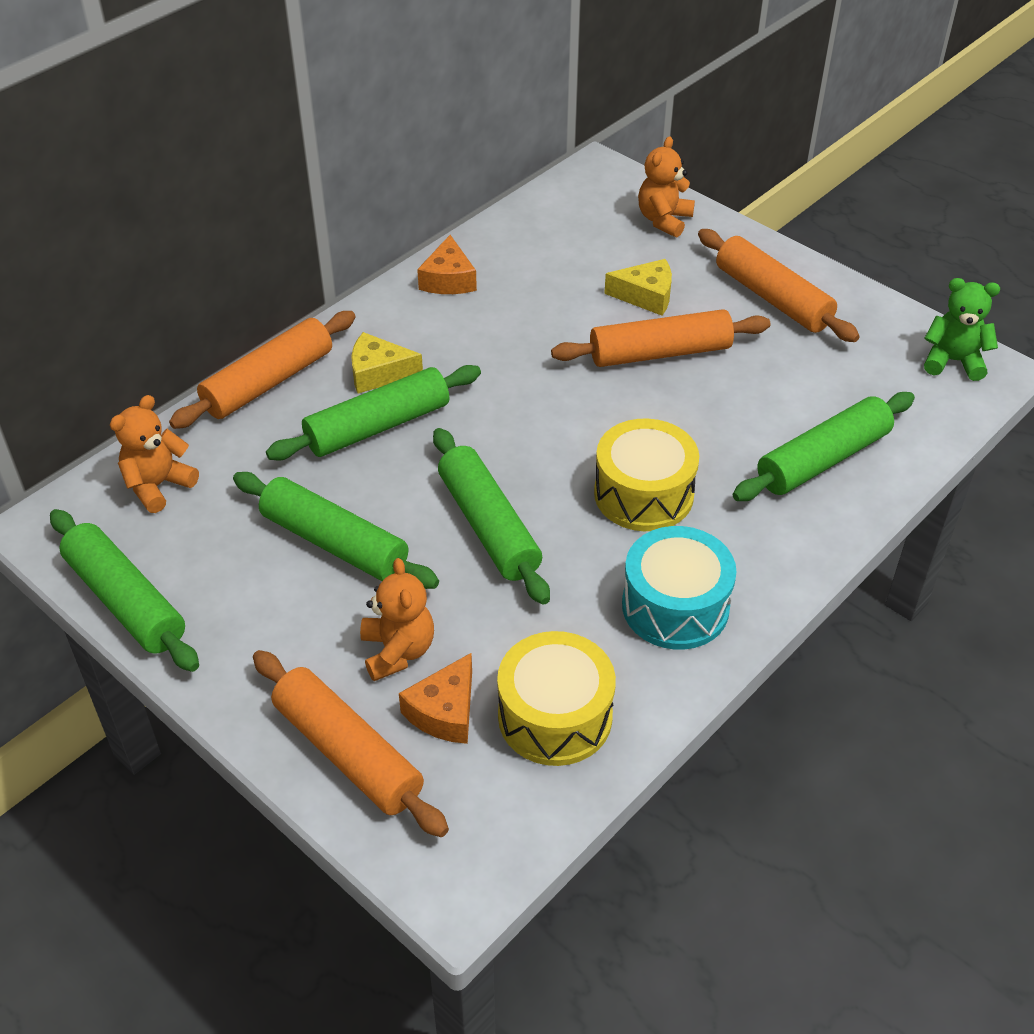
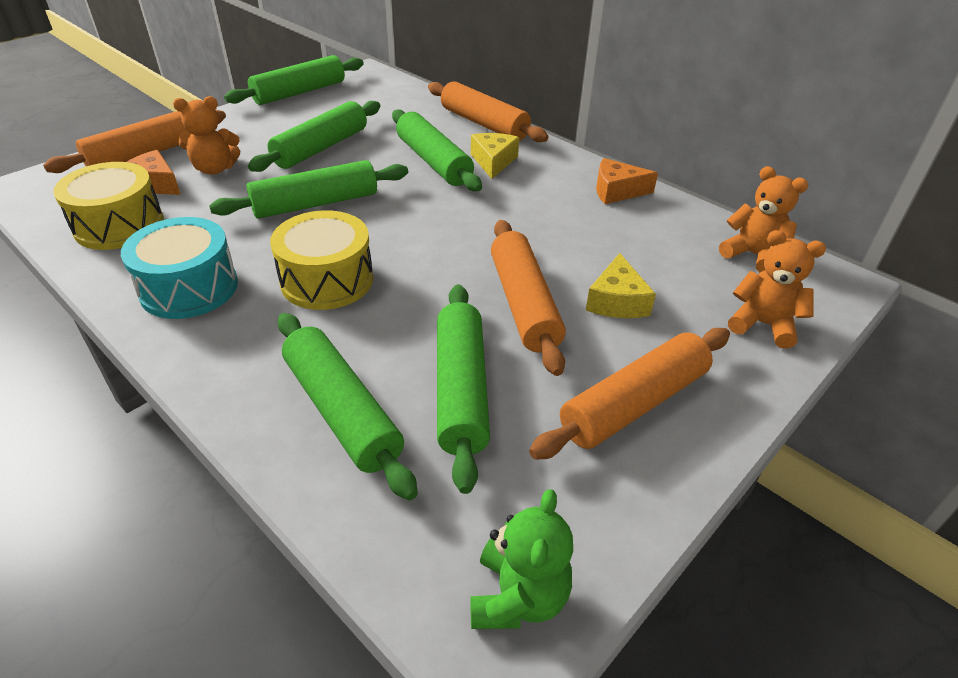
camera: 90 degrees right, 5 degrees down
orange teddy bear [110,395,199,513] -> orange teddy bear moved to [719,166,808,273]
none -> green rolling pin [437,284,490,494]

